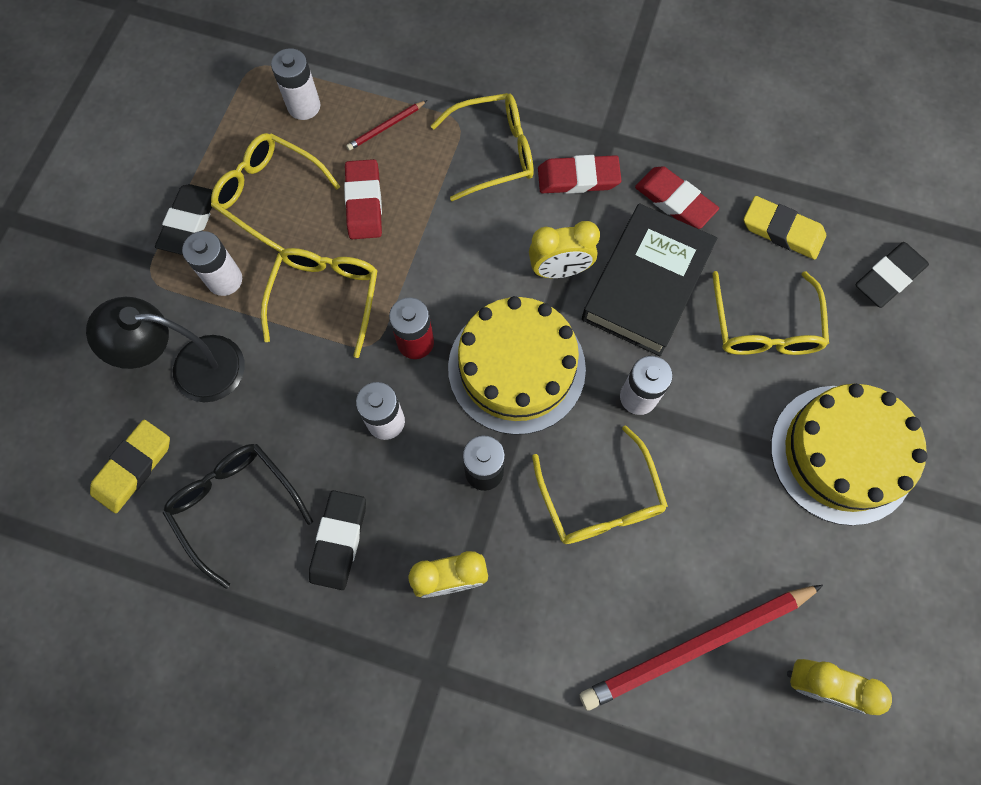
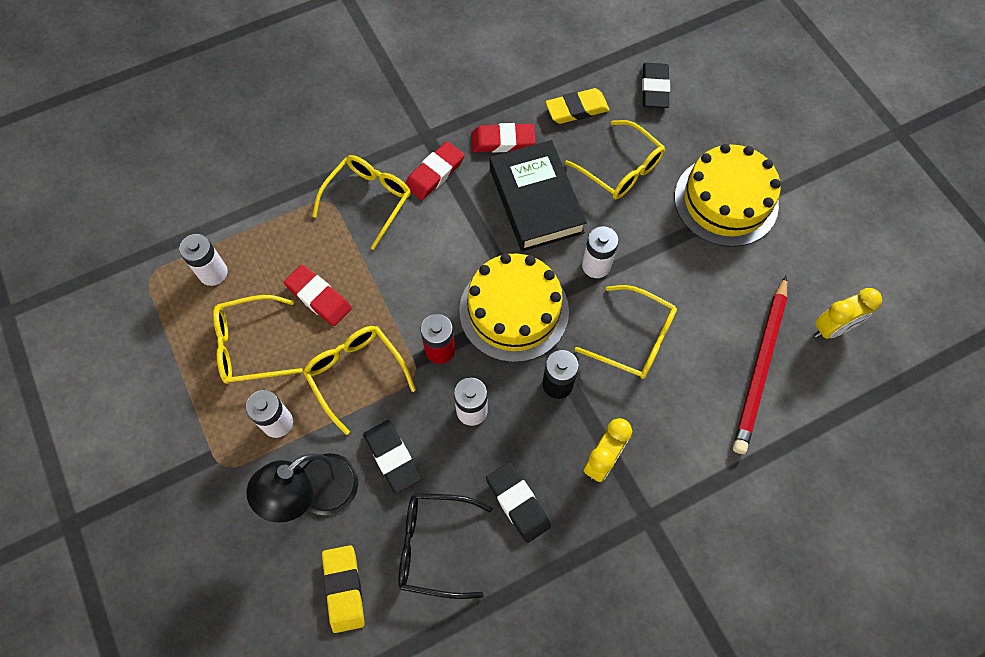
camera: 45 degrees left, 5 degrees down
black eraser [155,184,213,255] -> black eraser moved to [364,420,421,494]
red pencil [346,100,427,151] -> none
yellow clock [529,221,600,278] -> none

